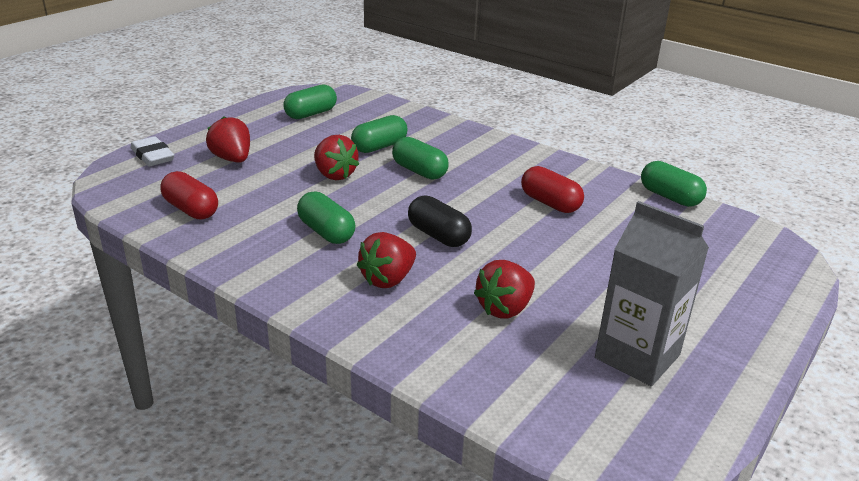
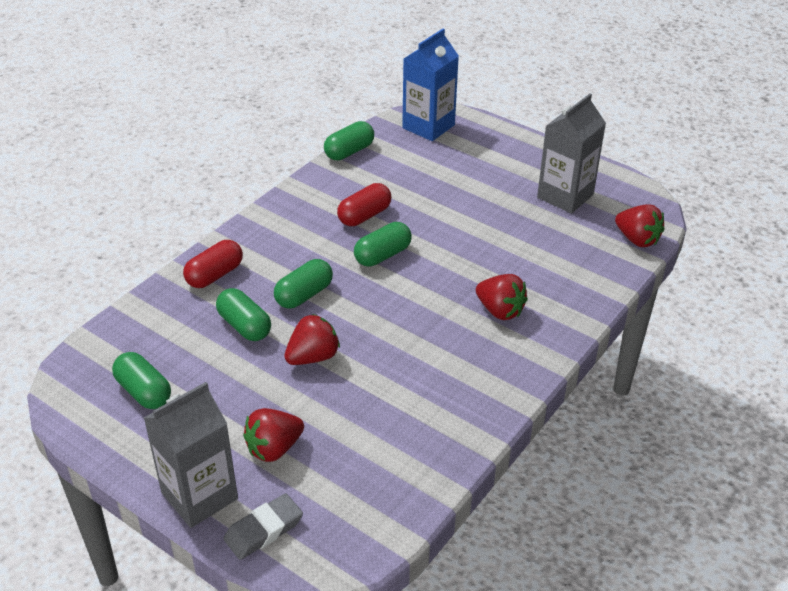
camera: 90 degrees left, 10 degrees up
white eraser [130,136,174,166] -> grey eraser [223,493,303,560]
red capsule [160,171,218,219] -> red capsule moved to [183,240,243,288]
green capsule [297,191,355,244] -> green capsule moved to [354,222,412,267]
black capsule [408,195,472,247] -> none
red strawberry [474,260,535,319] -> red strawberry moved to [615,205,665,247]
none -> grey carton [144,382,238,528]
none -> blue carton [402,29,459,141]

